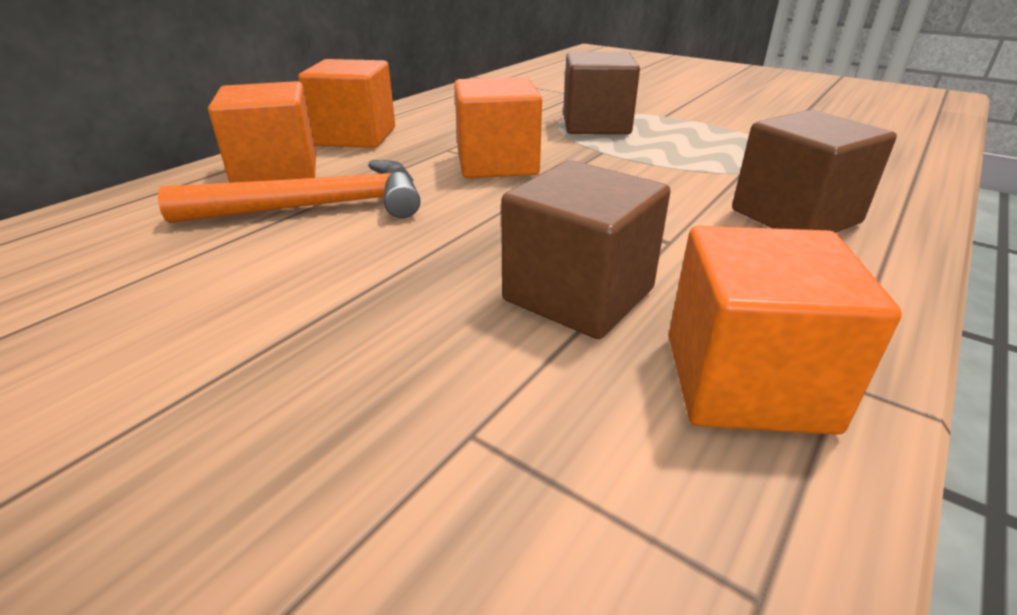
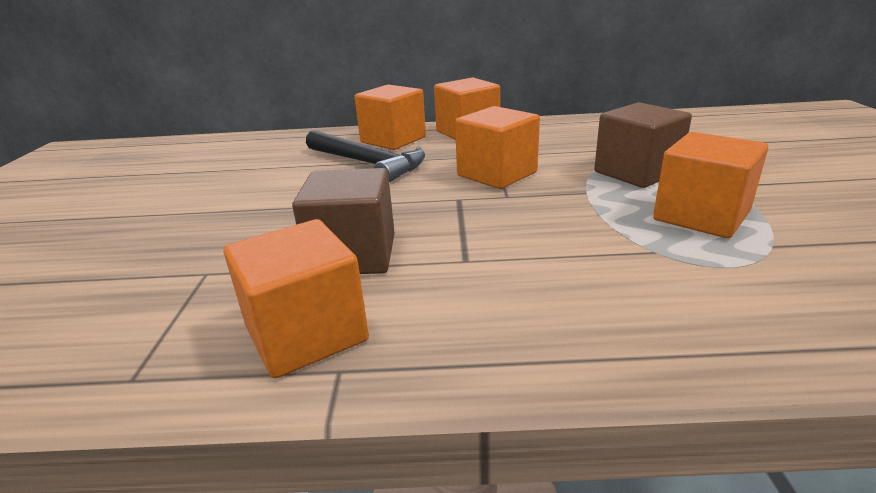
camera: 55 degrees right, 5 degrees down
orange hammer [158,160,420,223] -> black hammer [306,130,425,183]
brown cube [732,109,897,233] -> none
none -> orange cube [653,132,768,238]

